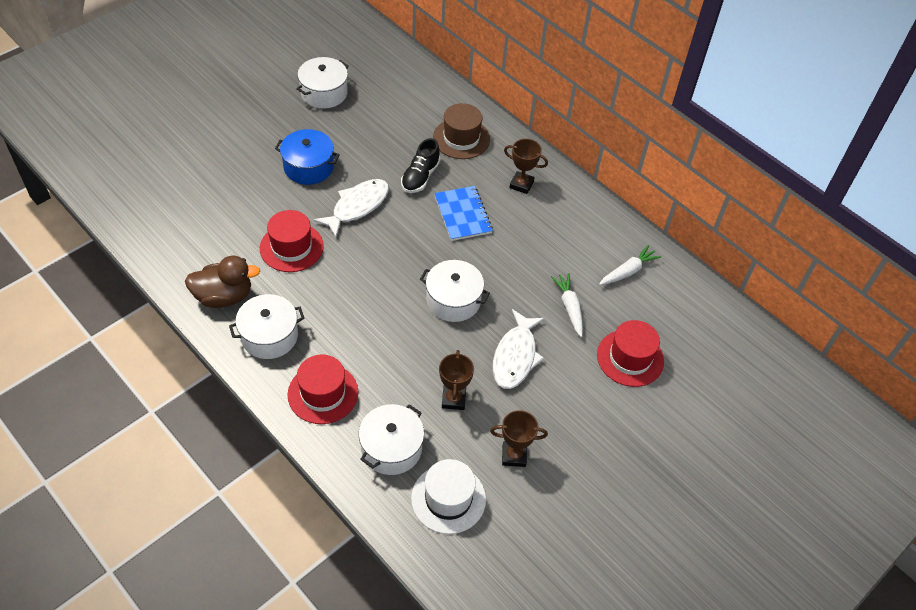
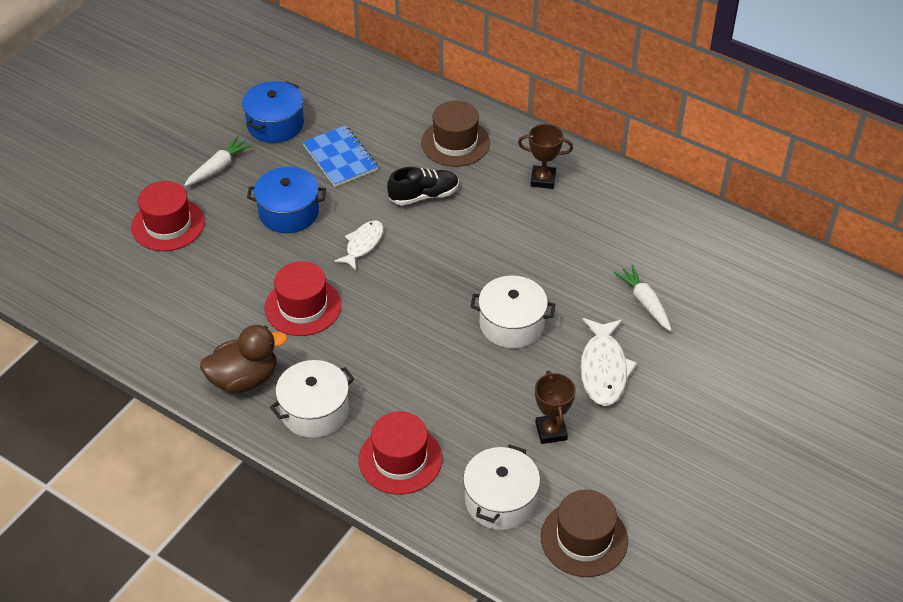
camera: 10 degrees left, 5 degrees down
white pot [297,57,349,109] -> blue pot [242,81,304,143]
white fish [313,179,389,237] -> white fish [334,220,383,270], size x0.65
black shoe [401,138,440,193] -> black shoe turned 120 degrees counterclockwise [387,167,459,205]
white hat [411,459,486,534] -> brown hat [541,490,628,577]
blue notebook [434,186,493,241] -> blue notebook moved to [303,125,378,187]
brown trophy [490,410,548,467] -> none
red hat [597,320,664,387] -> red hat moved to [131,181,205,251]
white carrot [599,245,661,285] -> white carrot moved to [184,136,252,186]

